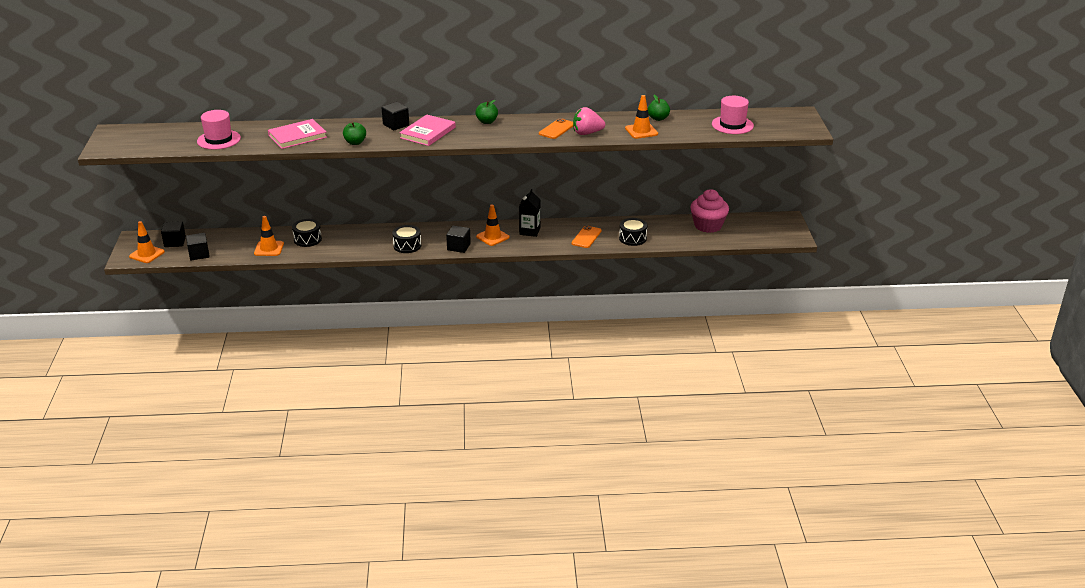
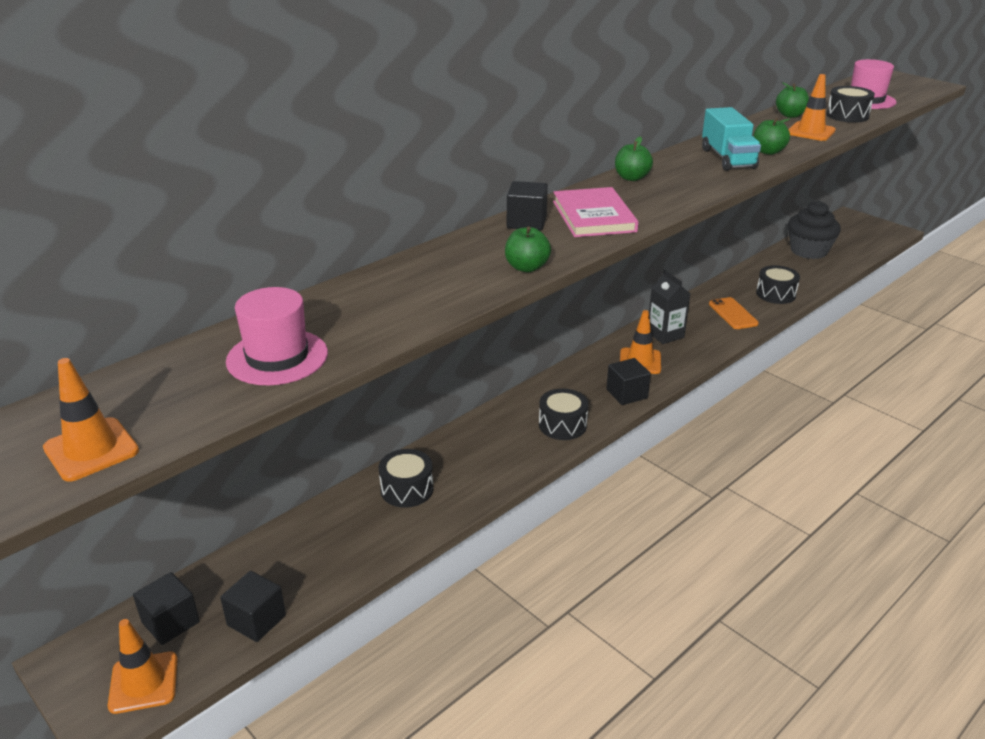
camera: 40 degrees left, 0 degrees up
orange traffic cone [254,216,284,256] -> orange traffic cone moved to [43,358,139,482]
pink book [268,119,327,149] -> none
orange phone [539,118,573,139] -> turquoise truck [702,107,761,171]
pink strawberry [573,107,605,135] -> green apple [753,118,790,155]
pink cupcake [690,189,729,233] -> black cupcake [788,201,841,259]
none -> black drum [826,86,875,123]

